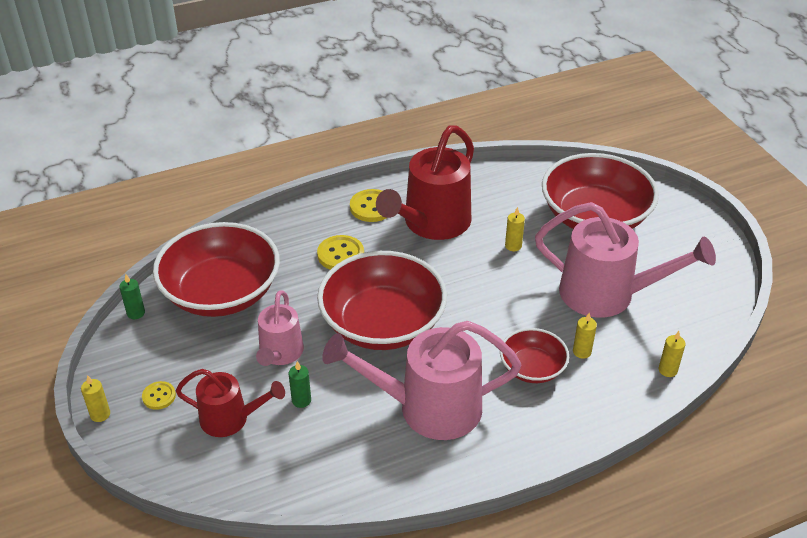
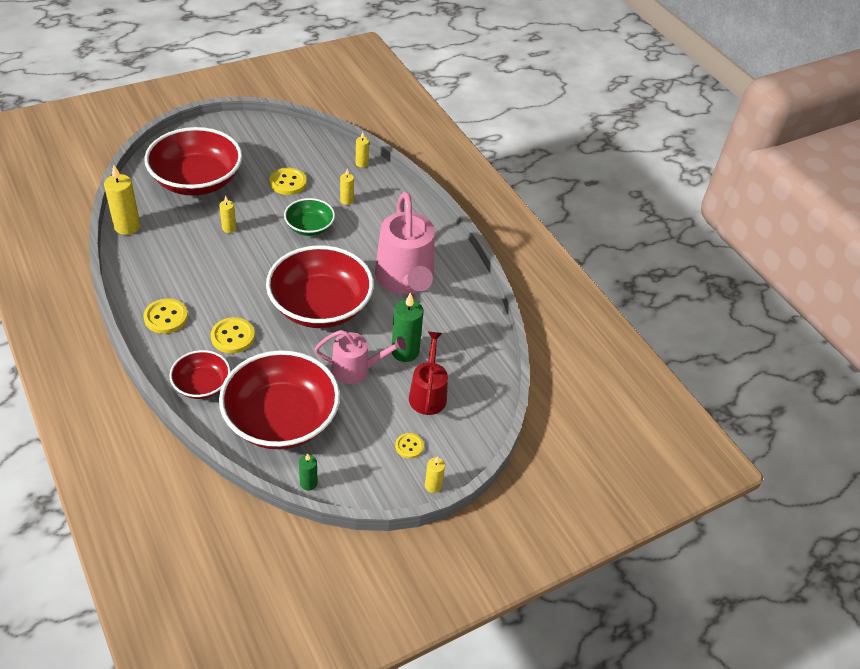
camera: 100 degrees left, 5 degrees up
green candle [289,361,311,408] -> green candle [392,292,424,362], size x1.81
red watering can [376,125,474,240] -> none
red bowl [500,328,569,383] -> red bowl moved to [169,350,231,399]
pink watering can [535,202,716,318] -> yellow button [269,168,307,195]
none -> yellow candle [104,165,141,235]
none -> green bowl [284,198,335,236]

